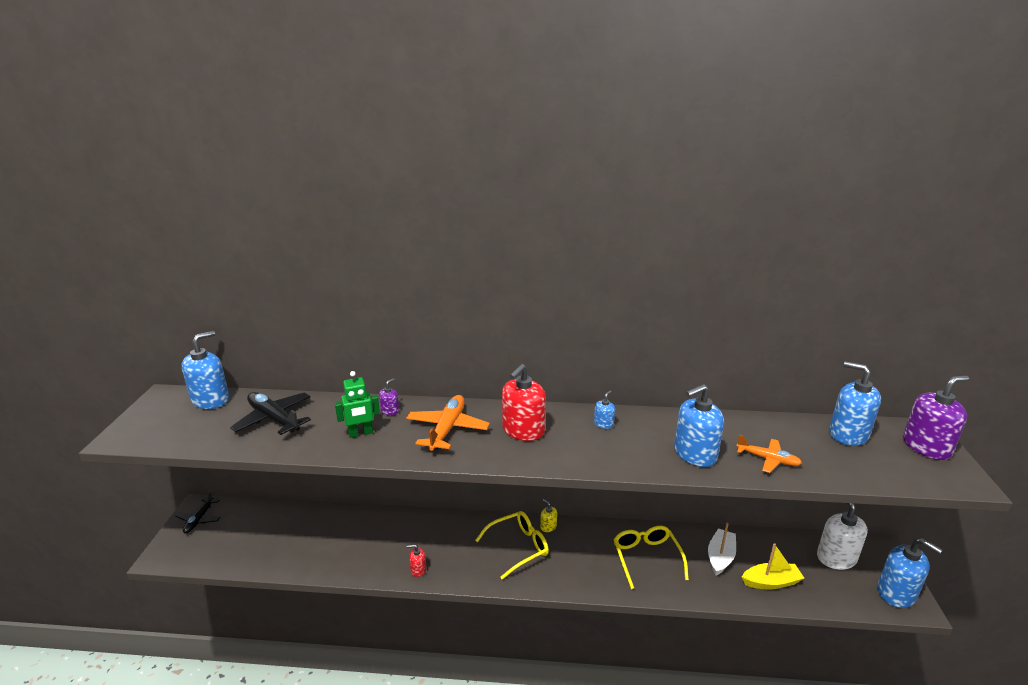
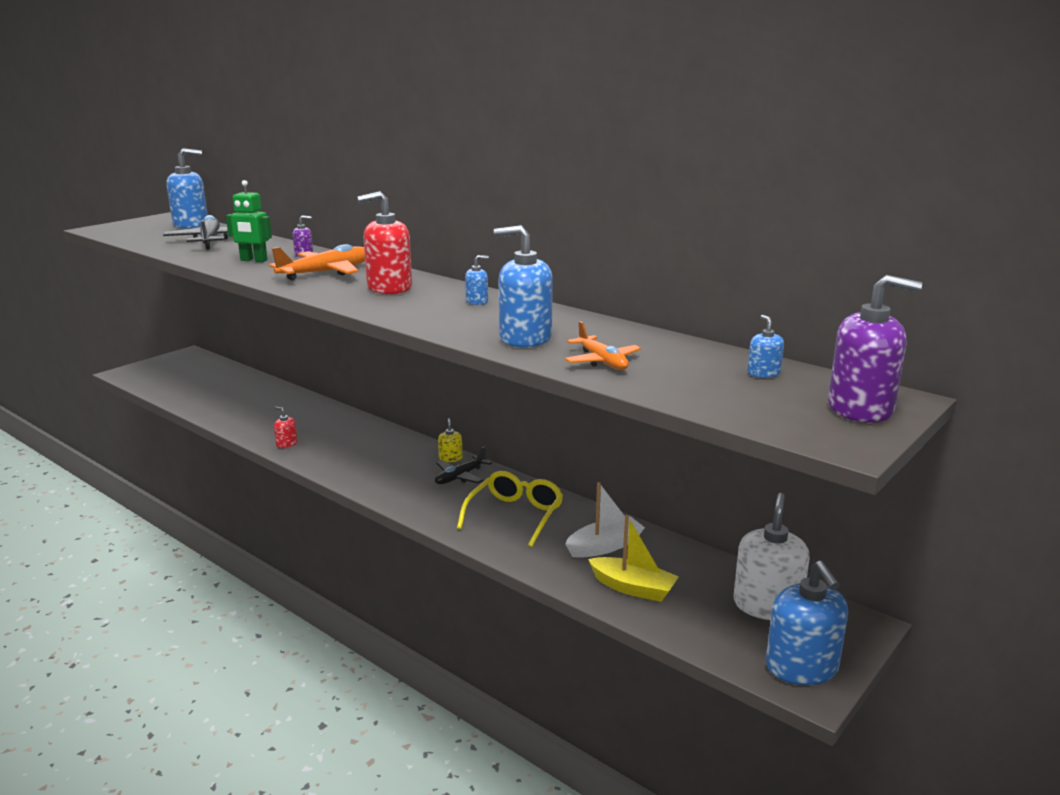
camera: 35 degrees right, 5 degrees down
black plane [175,491,221,534] -> black plane moved to [435,446,492,484]
yellow glasses [475,511,549,579] -> none
blue soap dispenser [829,361,881,446] -> blue soap dispenser [747,315,784,378], size x0.47

